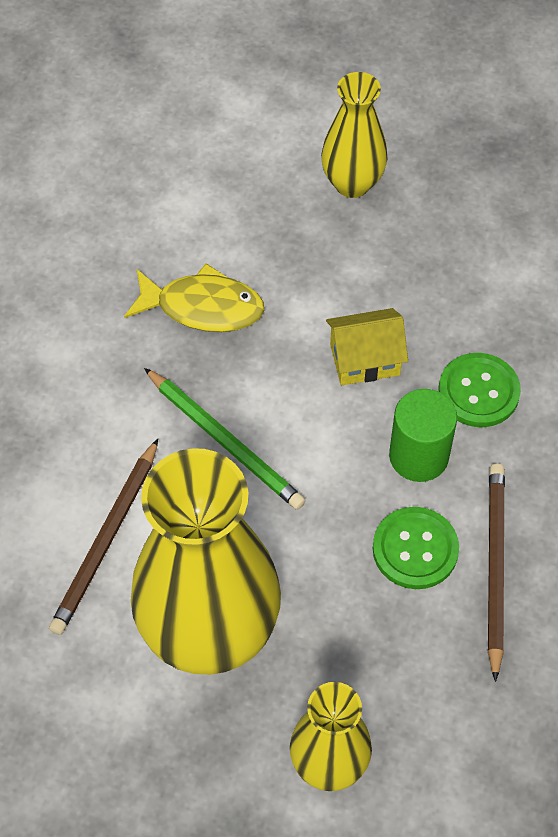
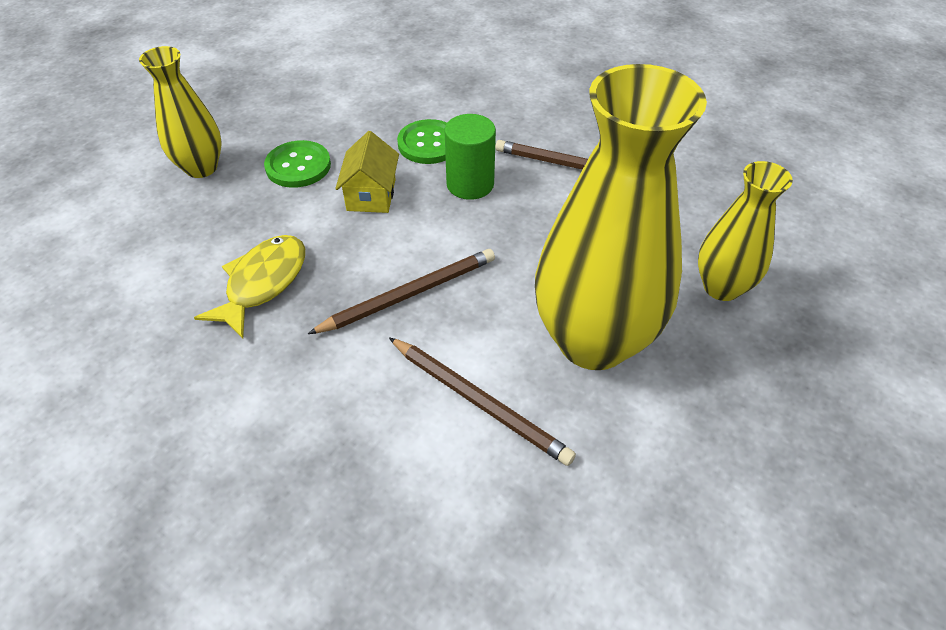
camera: 75 degrees left, 10 degrees down
green pencil [144,368,306,510] -> brown pencil [308,249,495,334]
green button [373,507,459,589] -> green button moved to [264,140,331,188]

